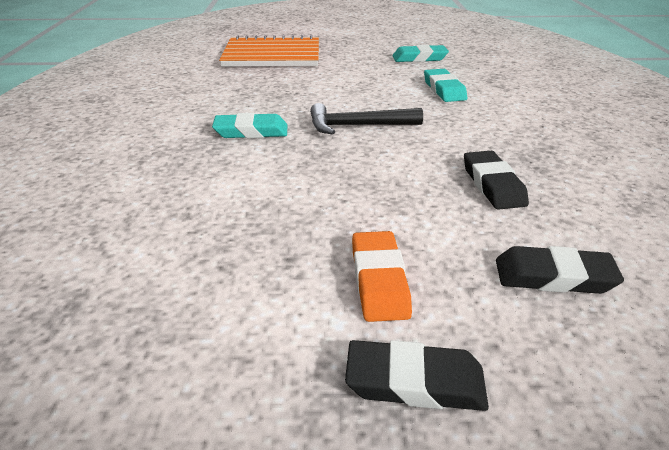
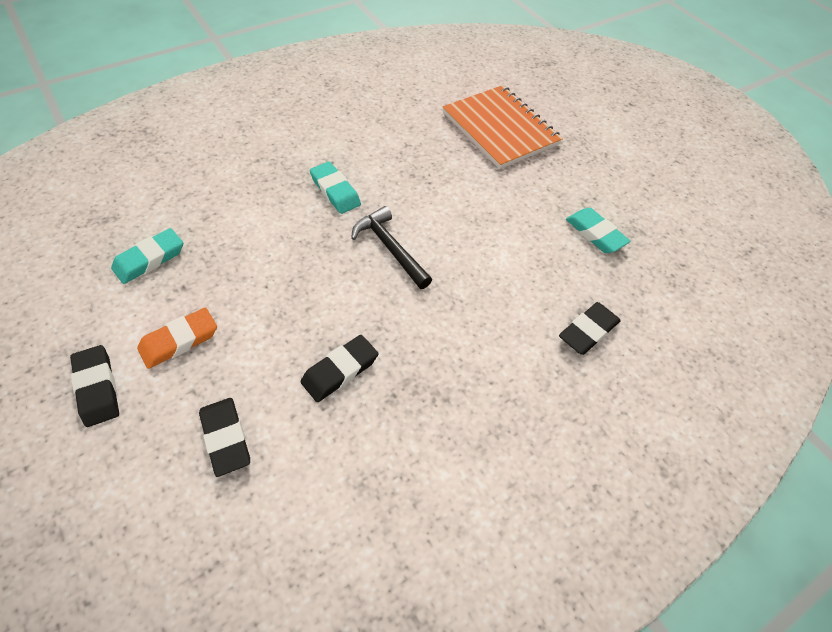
camera: 55 degrees right, 20 degrees up
turquoise eraser [424,69,467,102] -> turquoise eraser moved to [111,228,183,284]
none -> black eraser [559,302,621,355]

